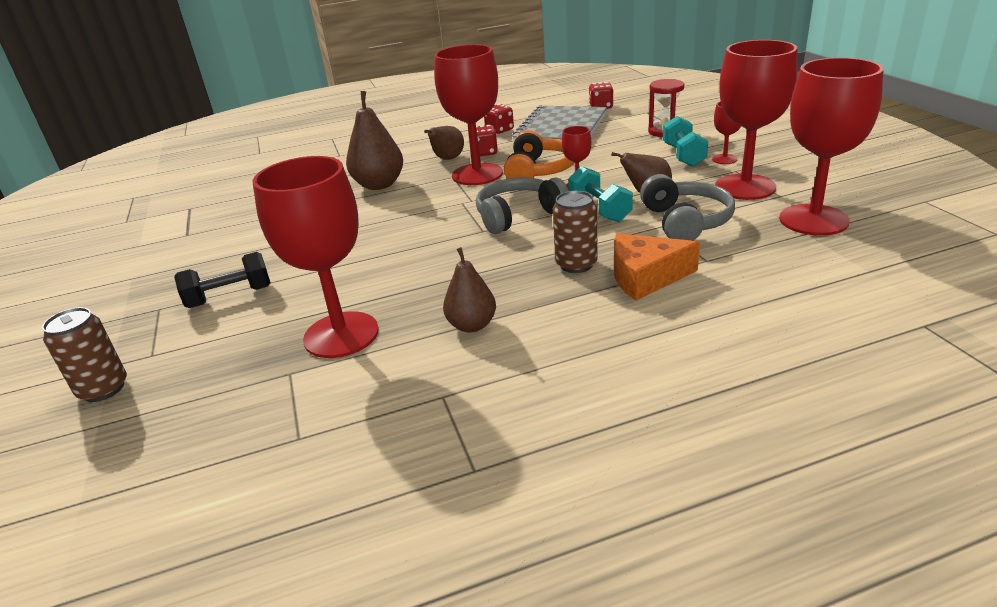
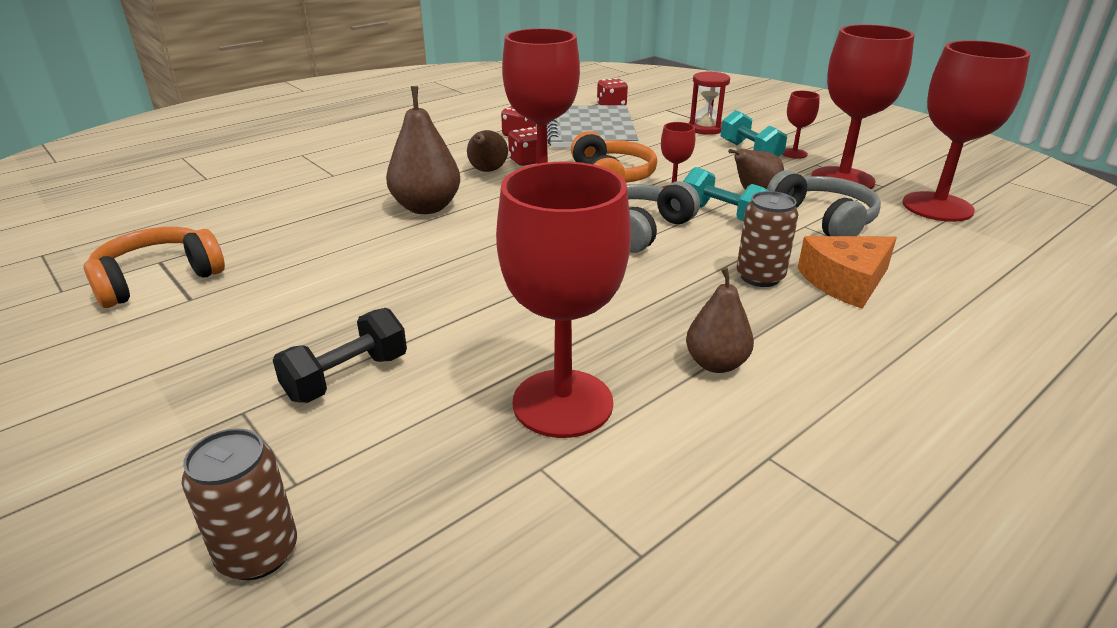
camera: 25 degrees left, 0 degrees up
none -> orange headphones [84,227,225,308]

